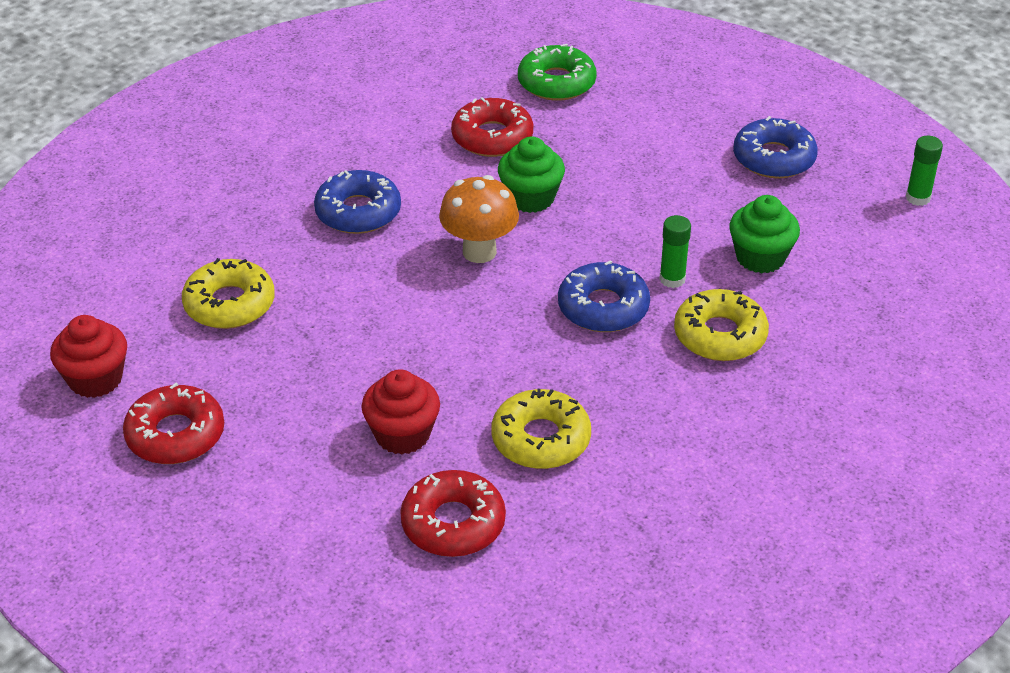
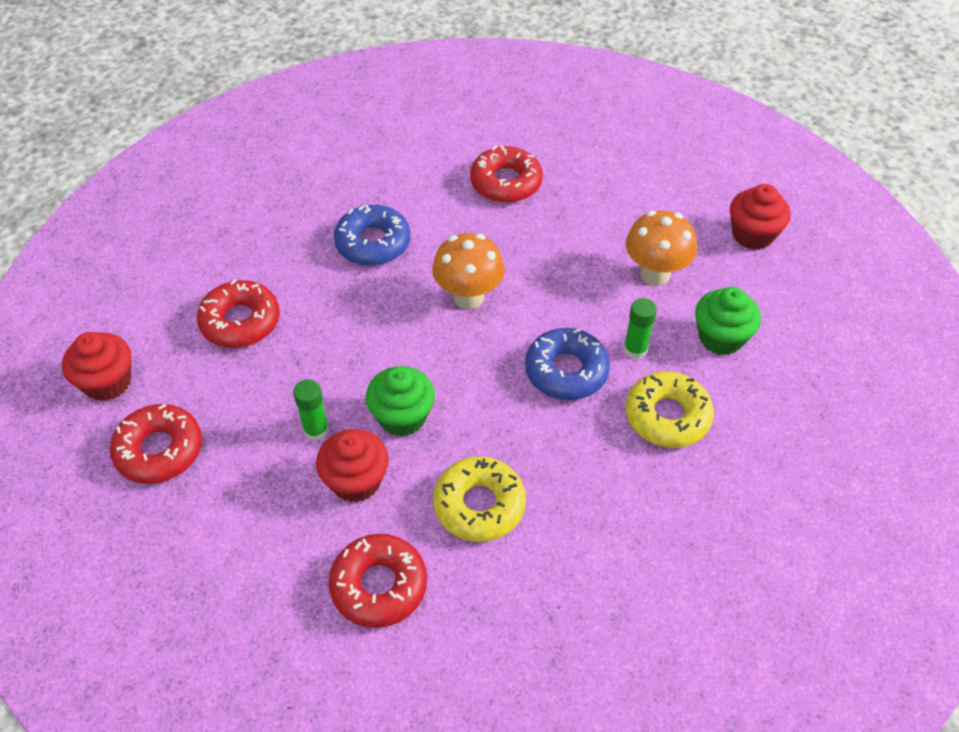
camera: 10 degrees right, 10 degrees up
yellow donut [182,258,275,329] -> red donut [197,279,280,348]
green cupcake [498,137,565,213] -> green cupcake moved to [366,366,435,437]
green donut [518,44,597,101] -> none
blue donut [733,116,818,179] -> red cupcake [730,184,791,250]
green glue stick [906,136,943,206] -> green glue stick moved to [293,380,329,441]
none -> orange mushroom [626,211,697,286]

